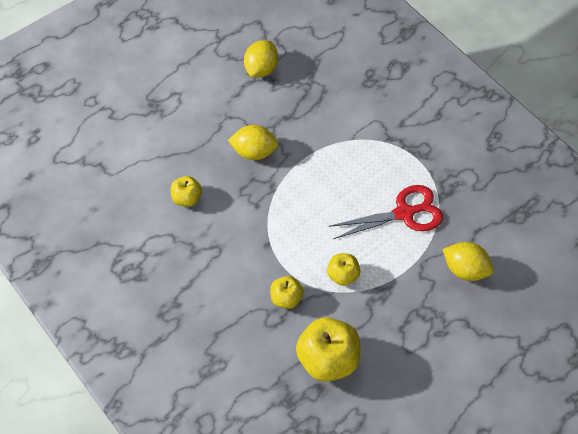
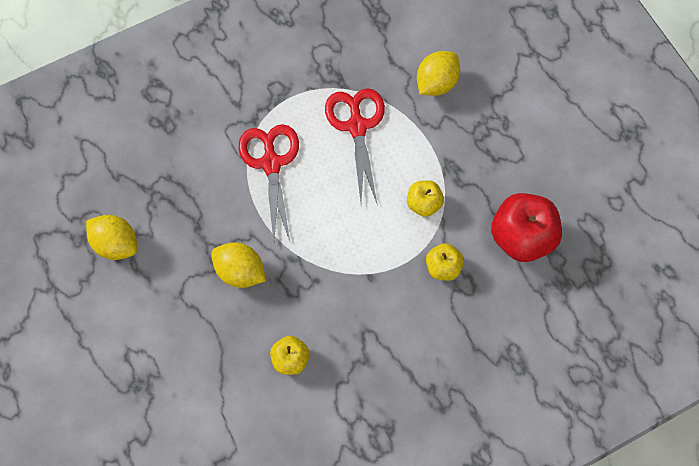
camera: 80 degrees left, 10 degrees up
yellow lemon [228,125,279,160] -> yellow lemon turned 75 degrees counterclockwise [211,242,266,288]
yellow apple [296,317,360,382] -> red apple [491,193,562,262]
none -> red scissors [239,124,299,244]

